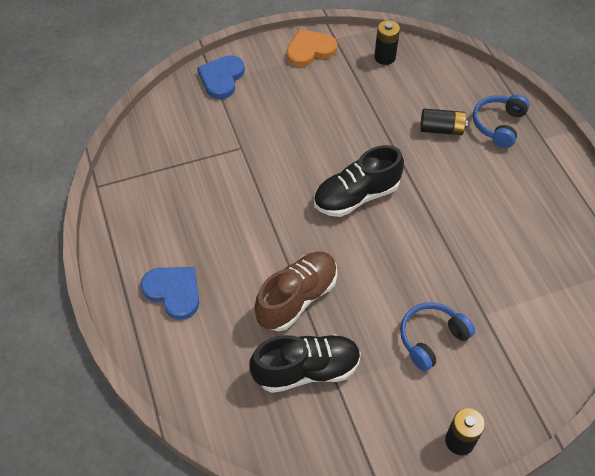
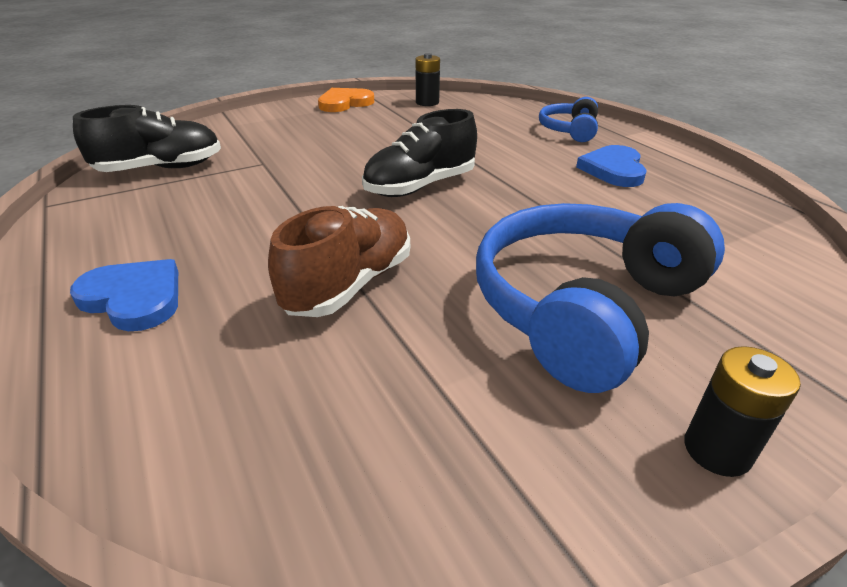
camera: 10 degrees left, 20 degrees down
blue heart [197,55,245,99] -> blue heart moved to [576,145,647,187]
black shoe [249,334,361,393] -> black shoe moved to [73,105,221,172]
blue headphones [400,302,475,371] -> blue headphones [476,203,725,393], size x1.97
black battery [420,109,468,135] -> none

